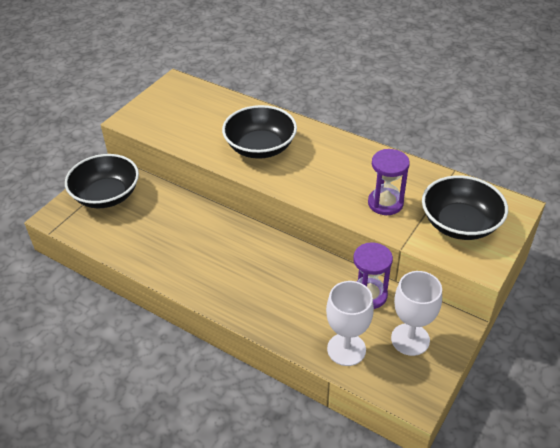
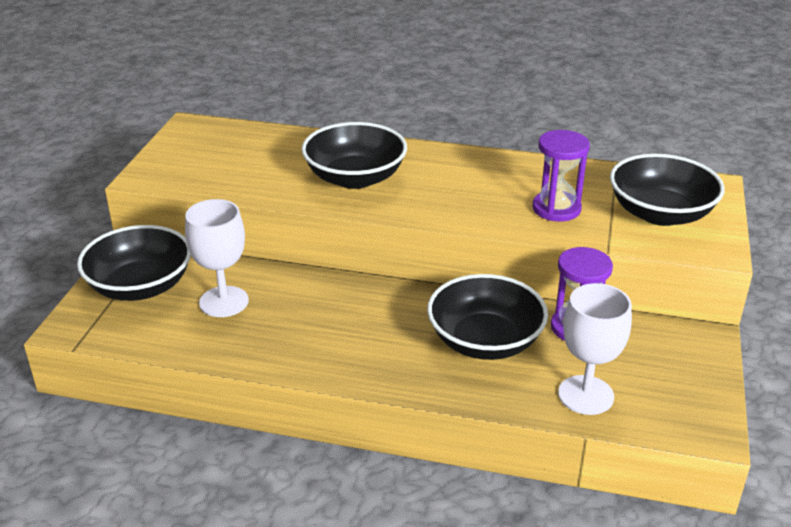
camera: 20 degrees left, 10 degrees down
white goblet [391,271,442,356] -> white goblet moved to [185,199,249,317]
none -> black bowl [427,274,548,360]

